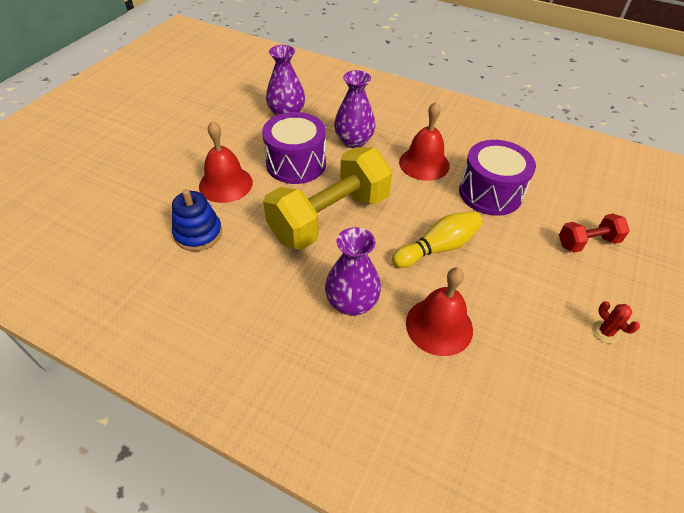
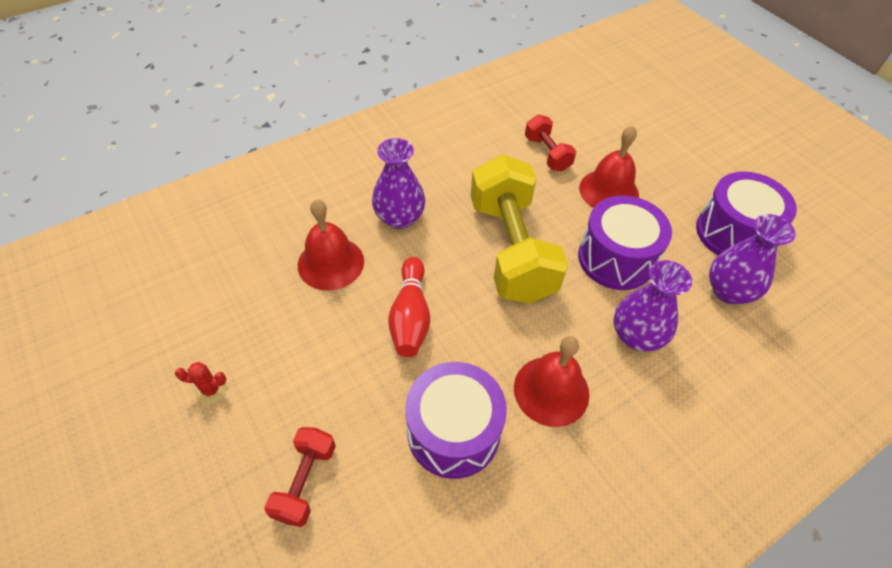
camera: 120 degrees right, 5 degrees up
blue stacking toy [172,189,222,251] -> red dumbbell [525,114,576,171]
yellow bowling pin [392,211,483,268] -> red bowling pin [388,257,430,357]
none -> purple drum [696,172,797,255]

